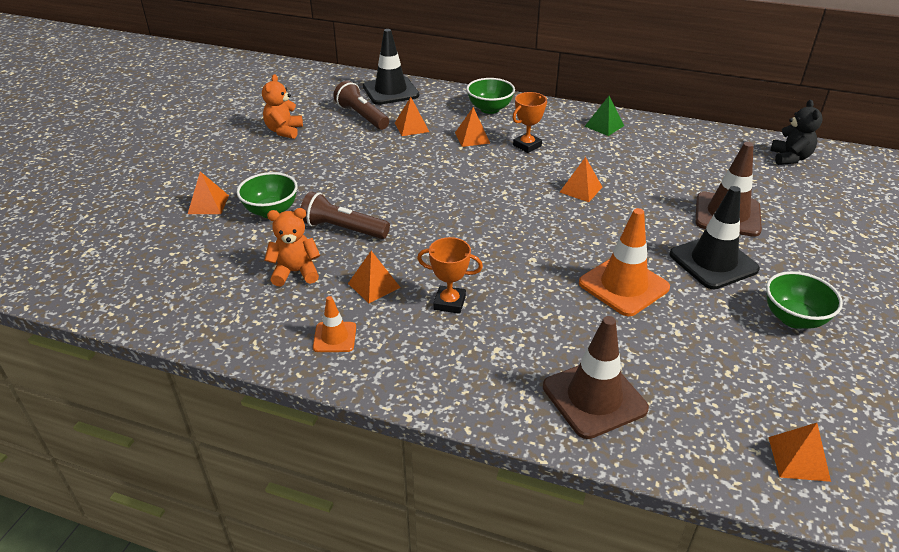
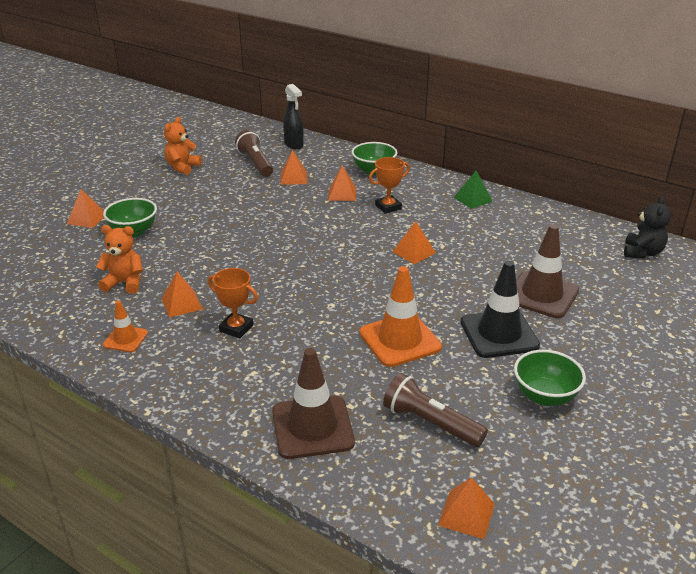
camera: 15 degrees right, 5 degrees down
brown flashlight [300,191,390,239] -> brown flashlight moved to [383,373,488,447]
black traffic cone [363,29,419,105] -> black spray bottle [283,84,304,149]

